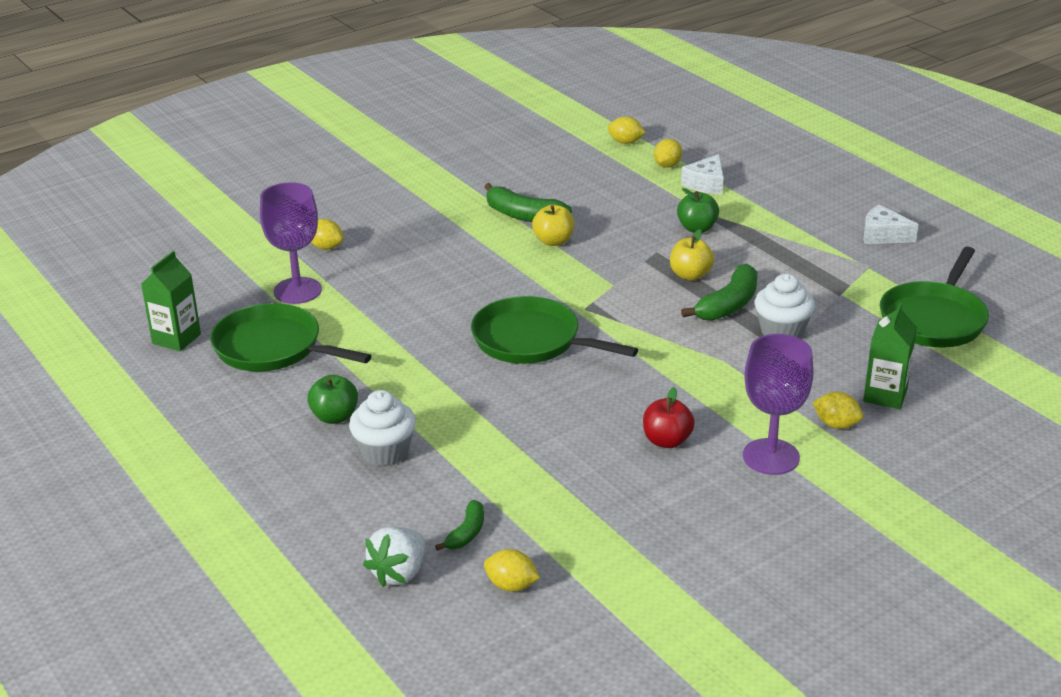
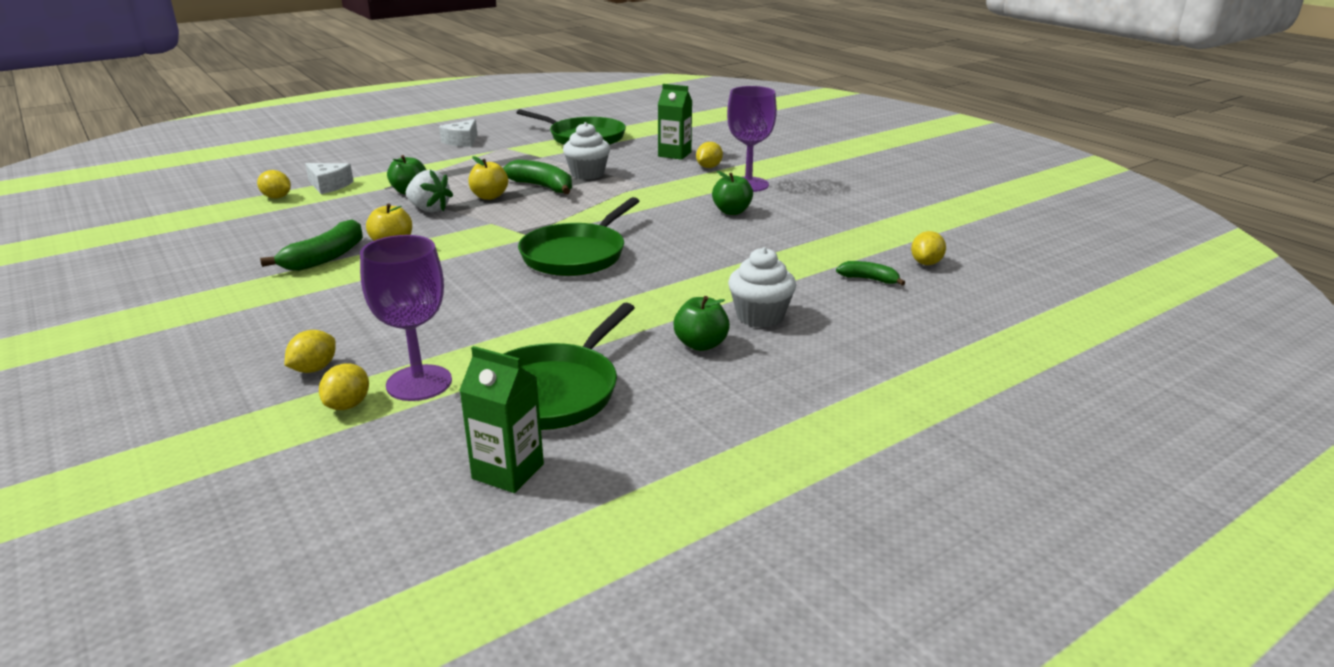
camera: 90 degrees left, 5 degrees down
white strawberry [363,526,425,587] -> white strawberry moved to [406,170,453,213]
yellow lemon [607,116,646,144] -> yellow lemon moved to [319,363,369,410]
red apple [643,387,695,448] -> green apple [712,171,753,215]

